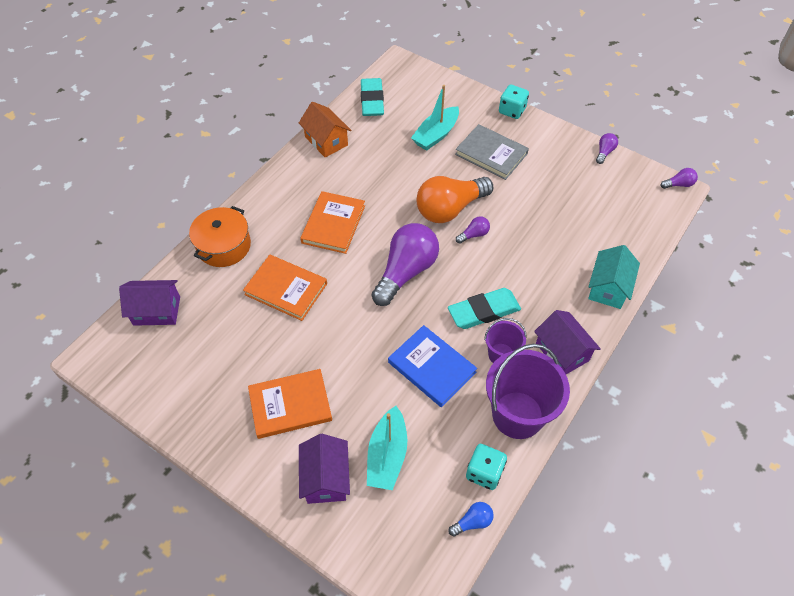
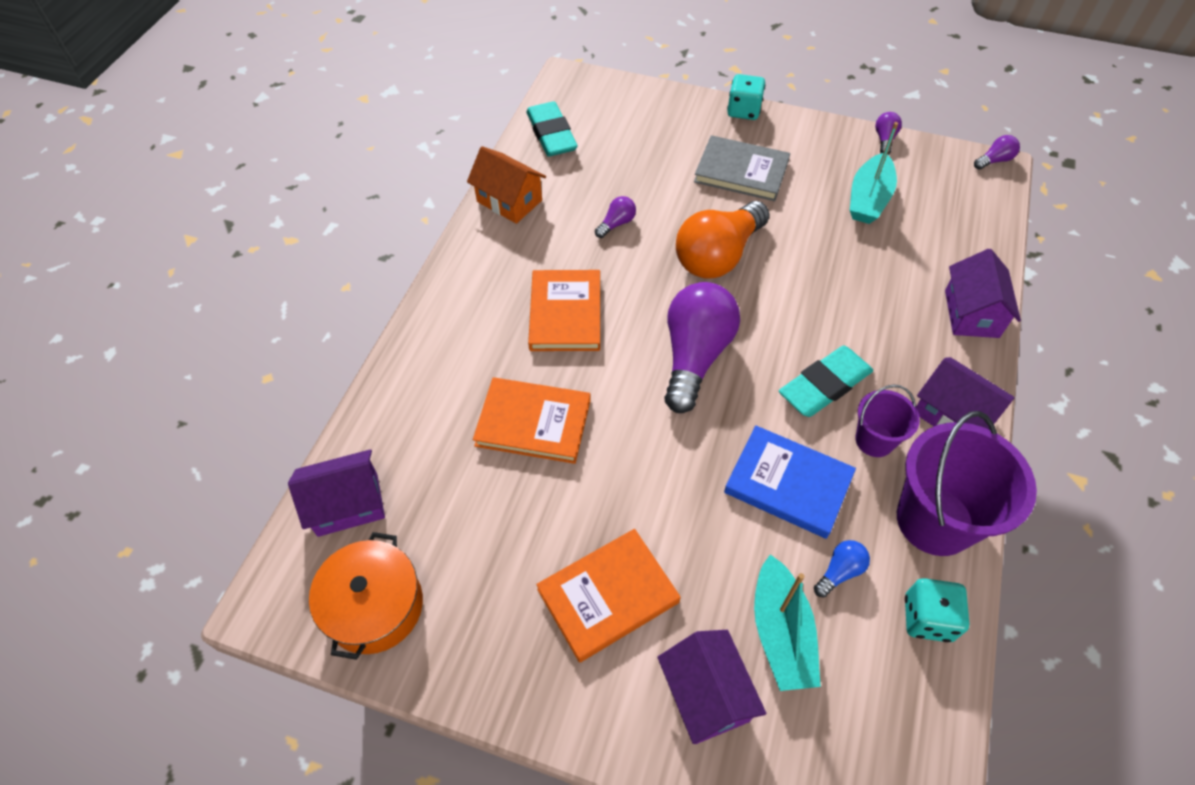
camera: 15 degrees left, 0 degrees up
orange pot [189,206,251,267] -> orange pot moved to [309,532,423,660]
turquoise boat [411,85,459,151] -> turquoise boat moved to [850,122,898,224]
blue light bulb [448,502,494,536] -> blue light bulb moved to [814,540,870,597]
purple light bulb [456,216,490,244] -> purple light bulb moved to [595,196,636,238]
turquoise house [588,245,640,309] -> purple house [945,249,1021,338]

